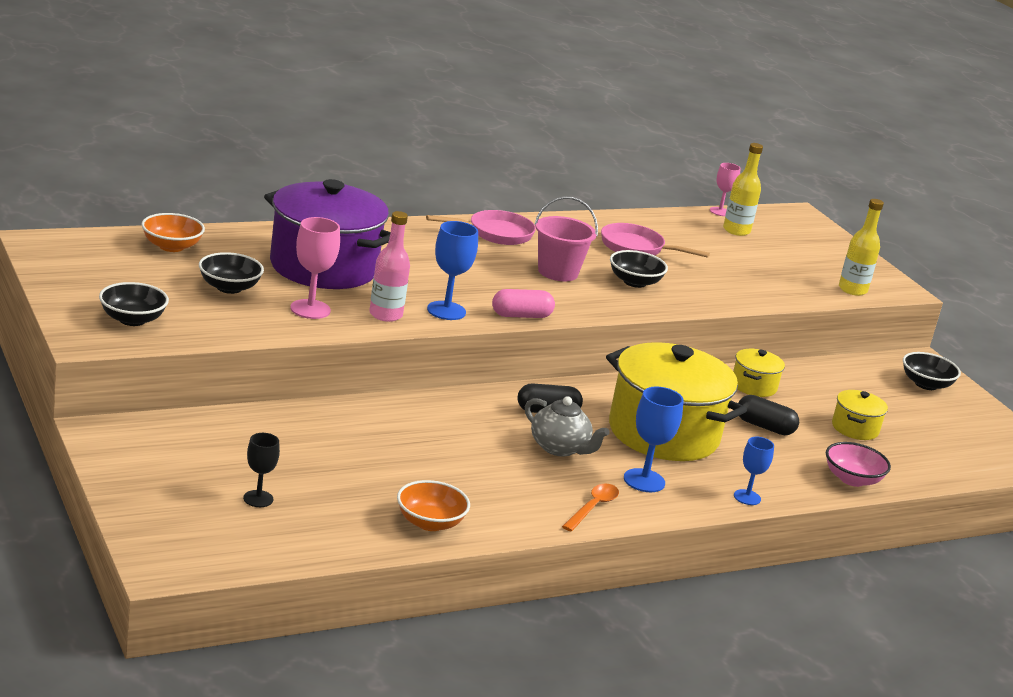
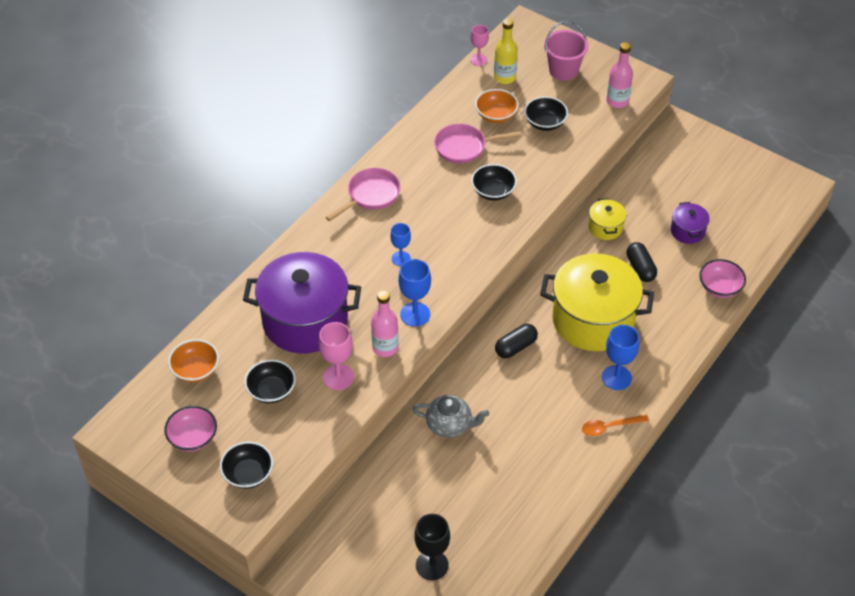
camera: 25 degrees left, 25 degrees up
black goblet [243,433,280,507] -> black goblet [414,514,450,580], size x1.53
orange bowl [397,480,470,531] -> orange bowl moved to [475,89,519,123]
pink capsule [492,289,555,318] -> none
grey teapot [525,396,610,456] -> grey teapot moved to [412,395,489,438]
pink bucket [534,196,598,281] -> pink bucket moved to [544,21,589,81]
orange spoon [562,484,619,532] -> orange spoon turned 105 degrees counterclockwise [582,415,649,436]
blue goblet [734,437,774,505] -> blue goblet moved to [390,223,411,266]
black capsule [738,395,799,435] -> black capsule turned 75 degrees clockwise [626,242,657,282]
yellow pot [832,390,888,440] -> purple pot [671,202,710,244]
yellow bottle [839,199,884,296] -> pink bottle [606,42,633,108]
black bowl [903,352,961,390] -> black bowl moved to [524,96,568,131]
none -> pink bowl [164,406,217,451]

